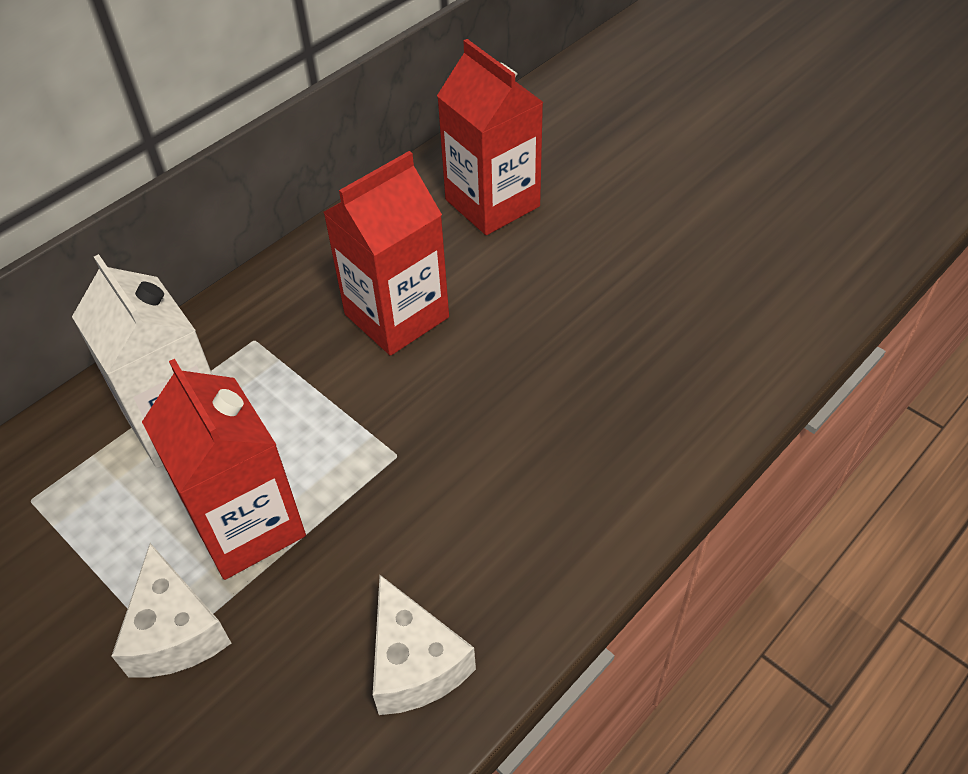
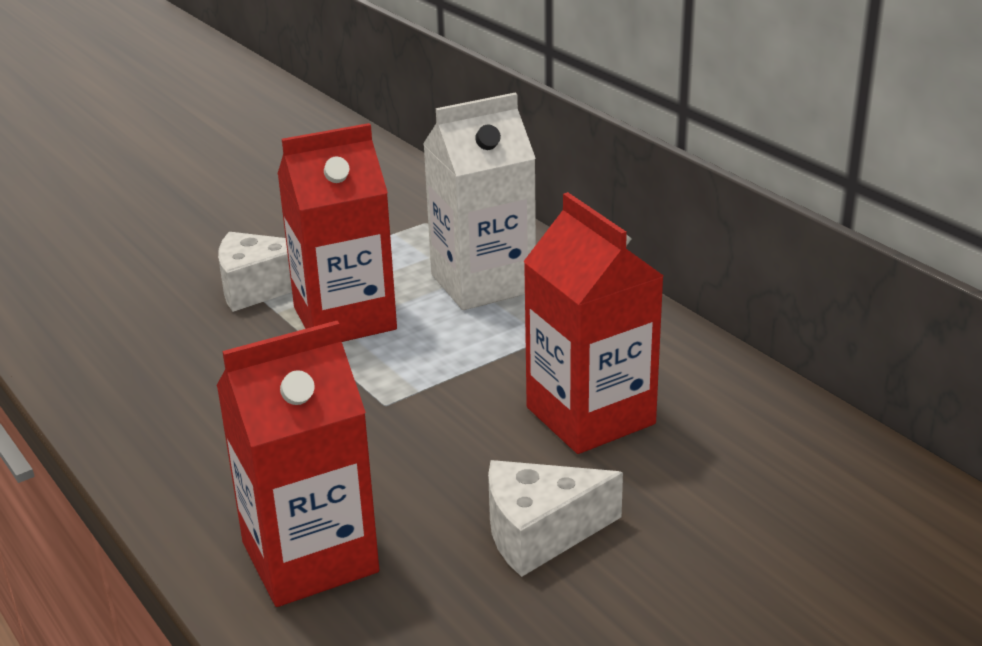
camera: 100 degrees right, 20 degrees down
white cheese [373,575,476,715] -> white cheese moved to [488,460,623,577]
red carton [437,39,543,235] -> red carton moved to [216,321,379,607]

